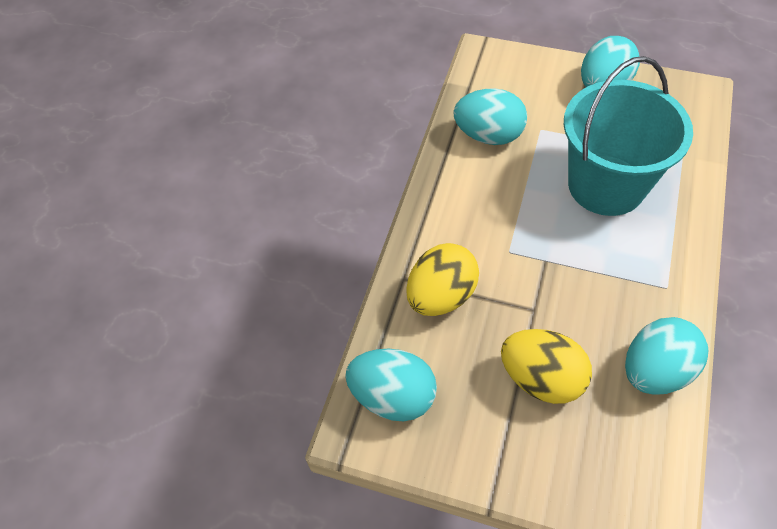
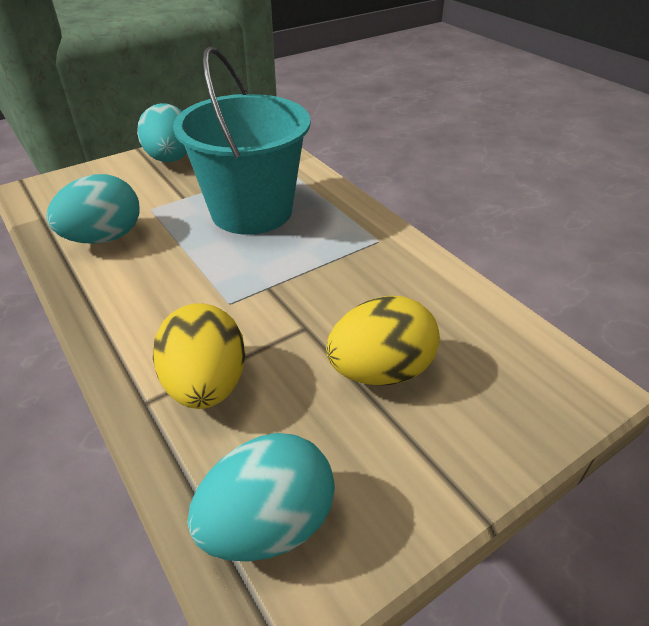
camera: 55 degrees left, 15 degrees down
turquoise egg [625,317,709,395] -> none

